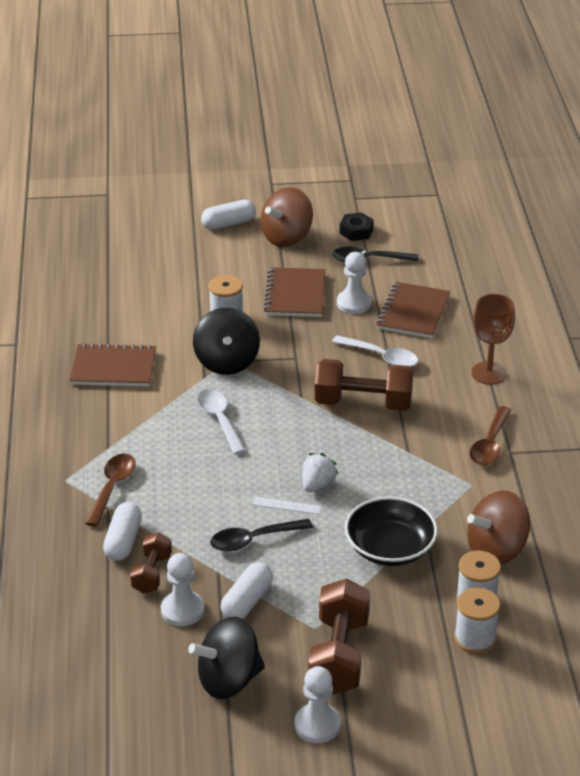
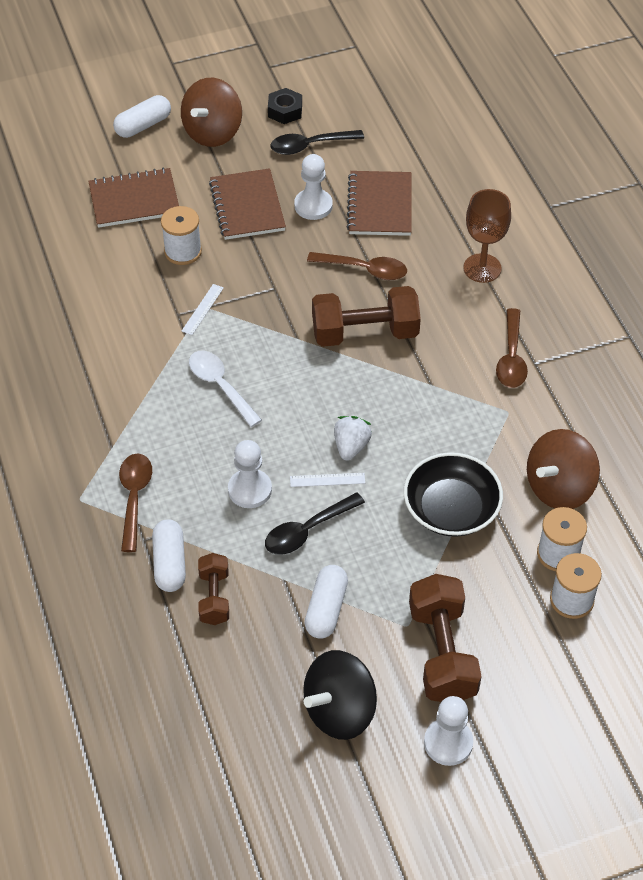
camera: 15 degrees left, 15 degrees up
brown notebook [69,343,156,387] -> brown notebook moved to [88,168,179,228]
white pawn [161,553,204,626] -> white pawn moved to [228,440,272,508]
black spinning top [193,308,260,375] -> white ruler [182,284,224,335]
white spoon [332,335,418,367] -> brown spoon [307,252,407,280]

